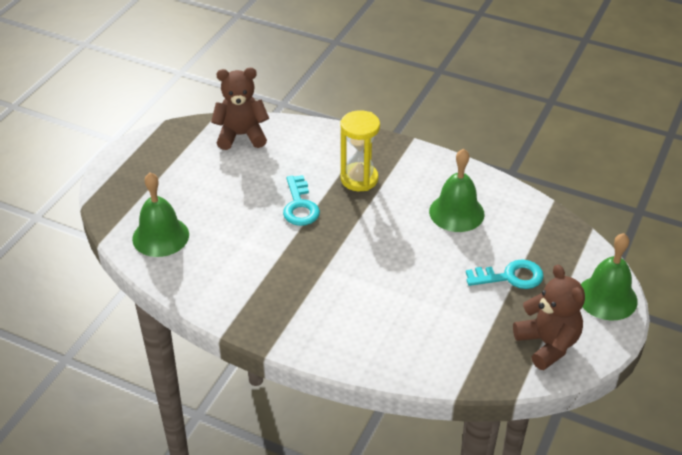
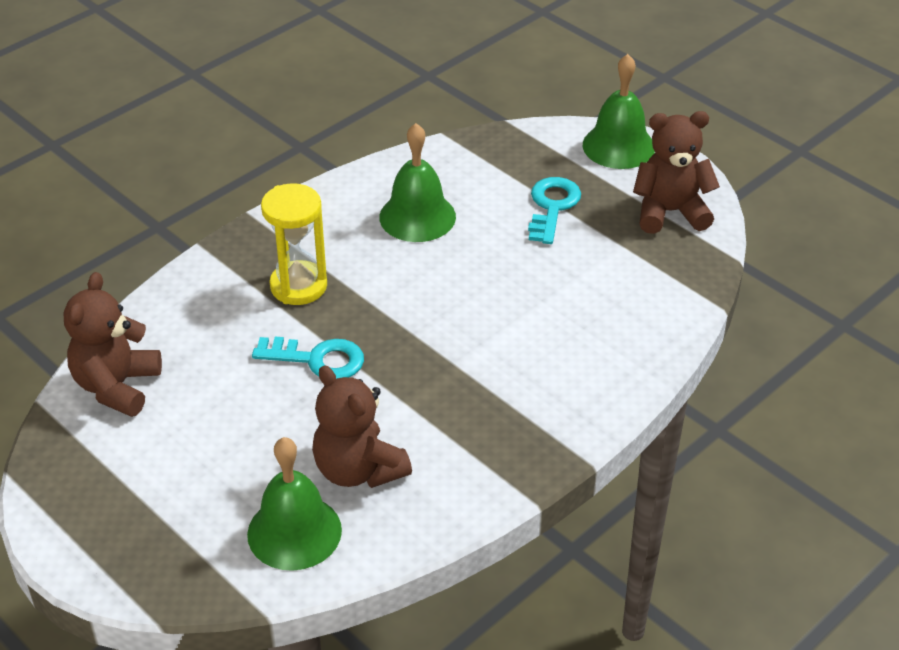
camera: 70 degrees left, 0 degrees up
none -> brown teddy bear [312,365,412,488]

